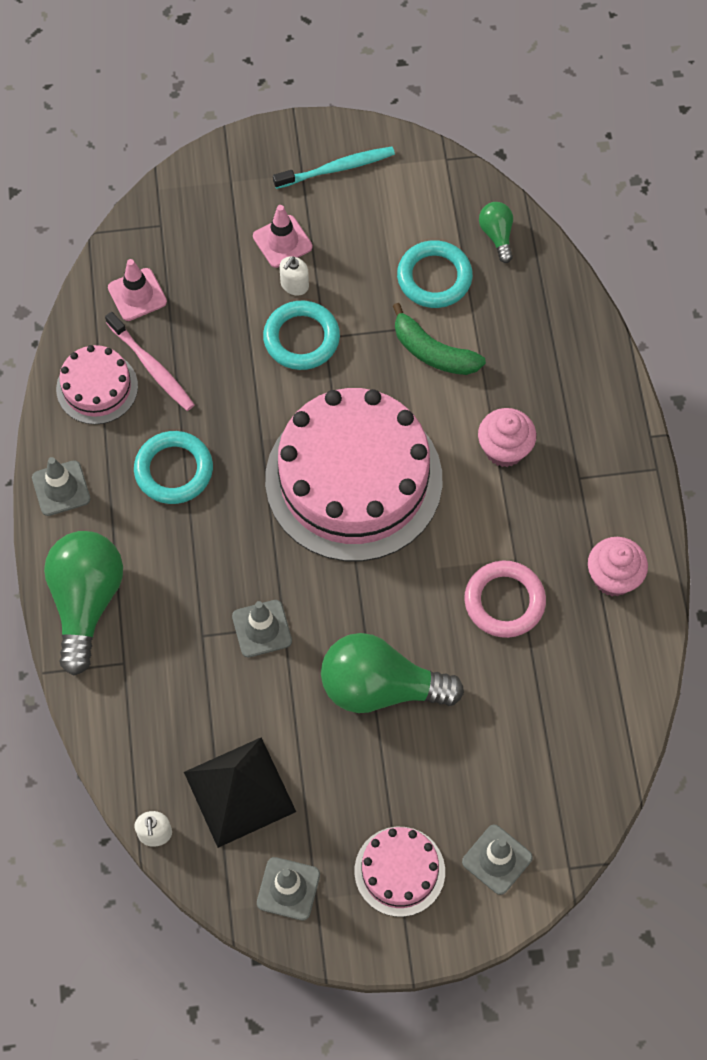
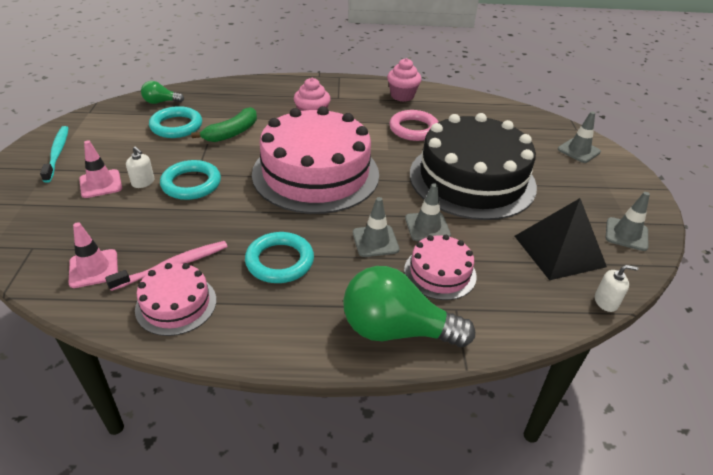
camera: 85 degrees left, 25 degrees down
grey traffic cone [32,457,91,516] -> grey traffic cone moved to [353,197,399,257]
green light bulb [321,633,464,713] -> black cake [410,113,537,220]
pink cake [354,827,445,917] -> pink cake moved to [404,235,477,300]

